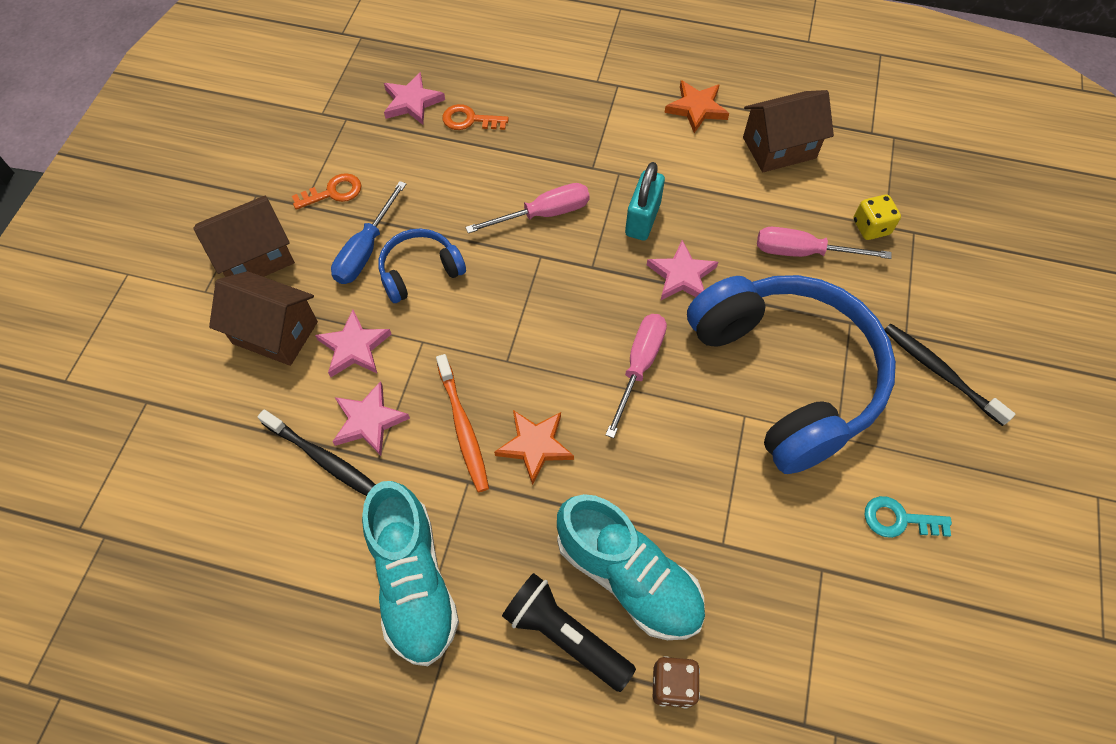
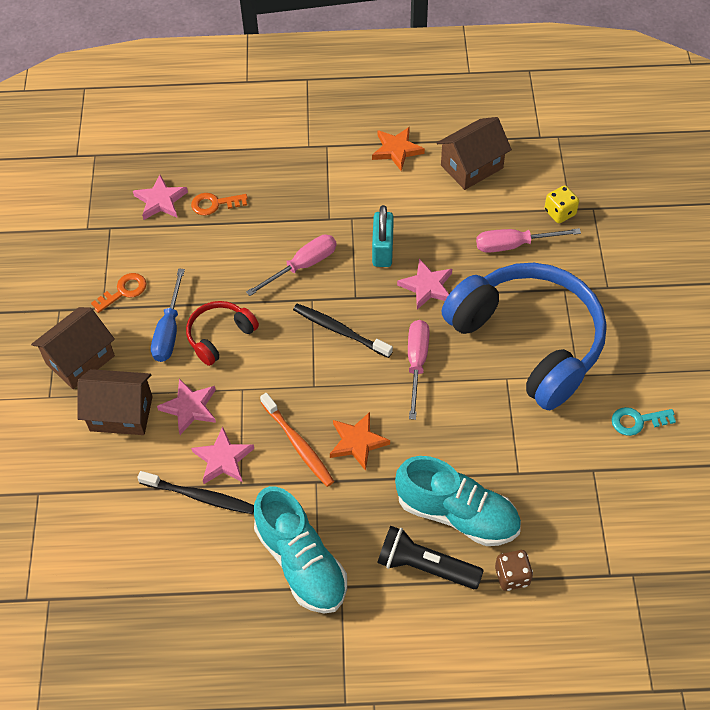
camera: 15 degrees left, 5 degrees down
blue headphones [378,229,466,303] -> red headphones [186,301,259,366]
black toothbrush [884,323,1015,426] -> black toothbrush moved to [293,304,393,358]

